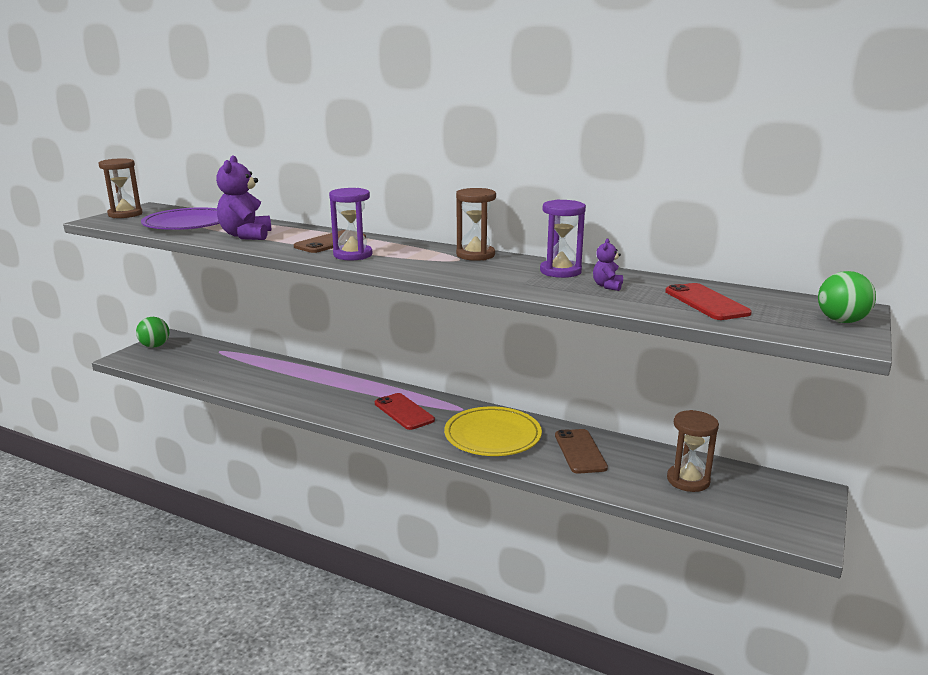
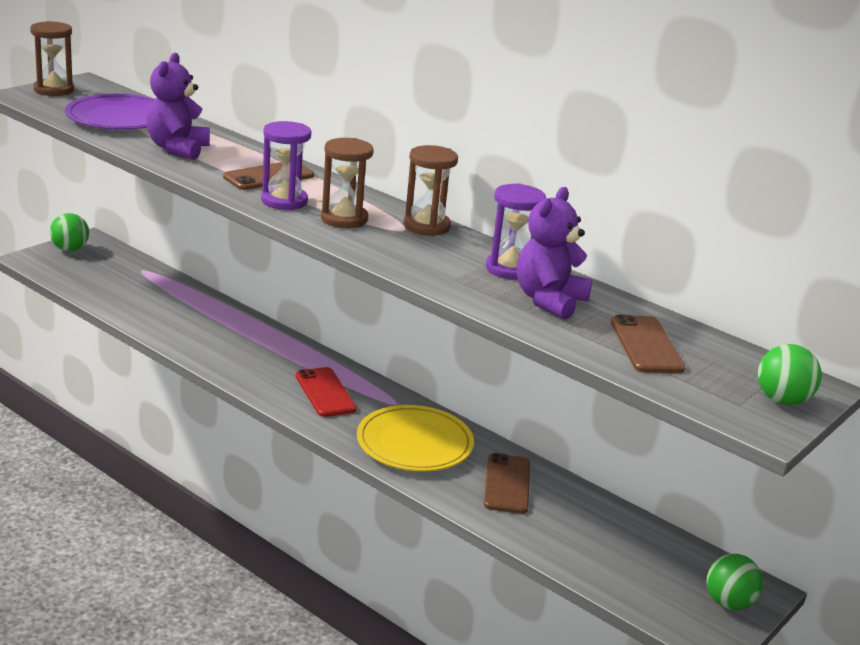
camera: 10 degrees right, 5 degrees up
purple teddy bear [593,238,623,291] -> purple teddy bear [517,187,592,320], size x2.03
red phone [665,283,752,320] -> brown phone [611,314,685,373]
brown hourglass [667,410,719,492] -> brown hourglass moved to [321,138,373,228]
none -> green ball [706,554,763,610]

